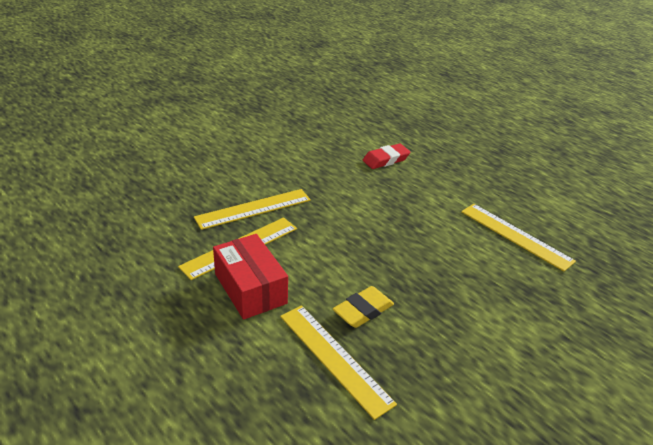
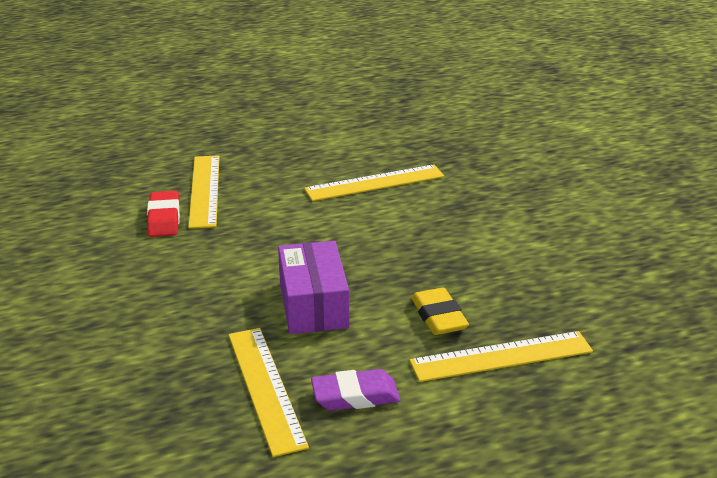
camera: 65 degrees left, 5 degrees down
yellow ruler [194,189,311,230] -> yellow ruler moved to [188,155,219,229]
red box [213,234,288,320] -> purple eraser [311,369,401,411]
none -> purple box [278,241,349,334]

